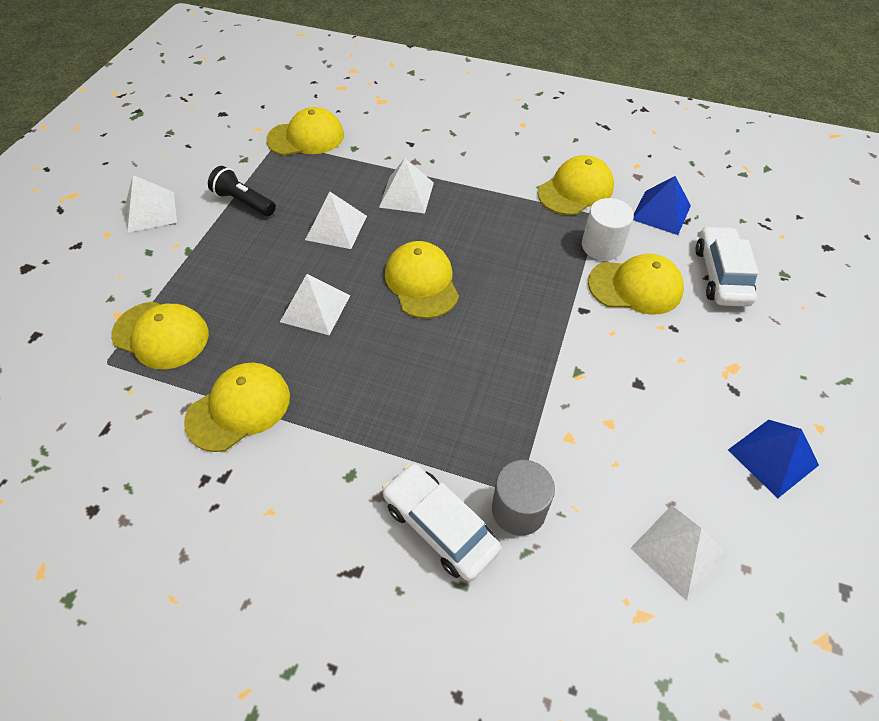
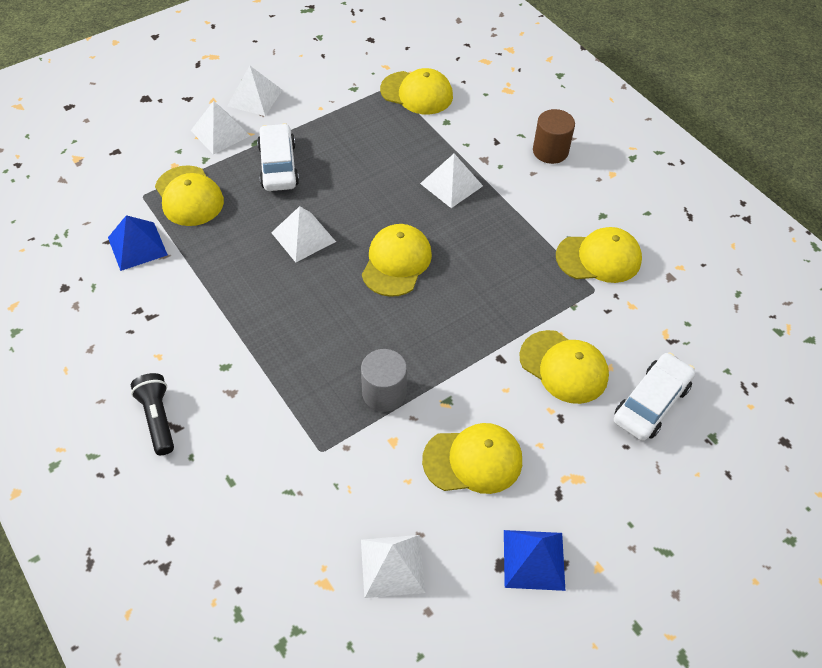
camera: 35 degrees right, 0 degrees up
yellow cap [184,363,290,452] -> yellow cap moved to [422,423,522,494]
black flashlight [208,166,276,216] -> black flashlight moved to [131,373,174,455]
white pyramid [305,192,367,249] -> white pyramid moved to [191,101,250,155]
white car [382,463,501,582] -> white car moved to [257,123,299,191]
grey cylinder [492,460,555,536] -> grey cylinder moved to [361,349,407,412]
white cylinder [582,198,634,260] -> none
blue pyramid [633,176,691,235] -> blue pyramid moved to [108,215,168,271]
none -> brown cylinder [533,109,575,164]

